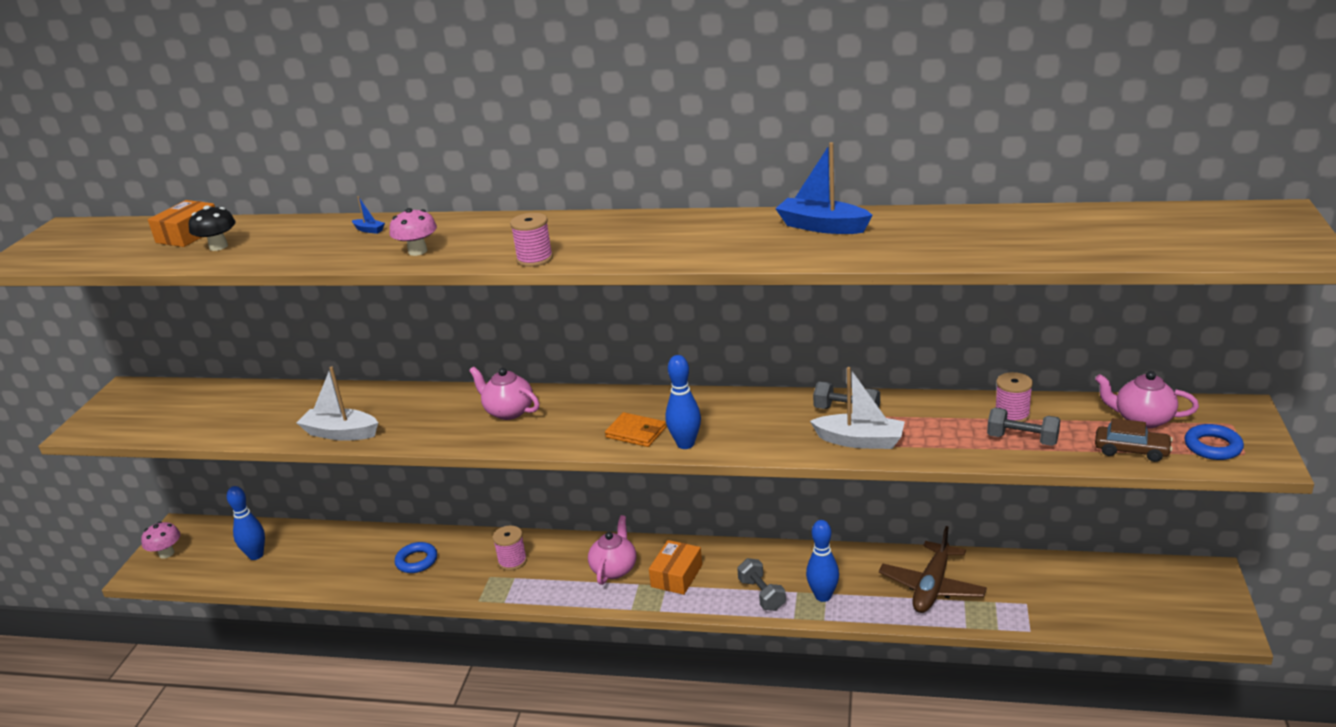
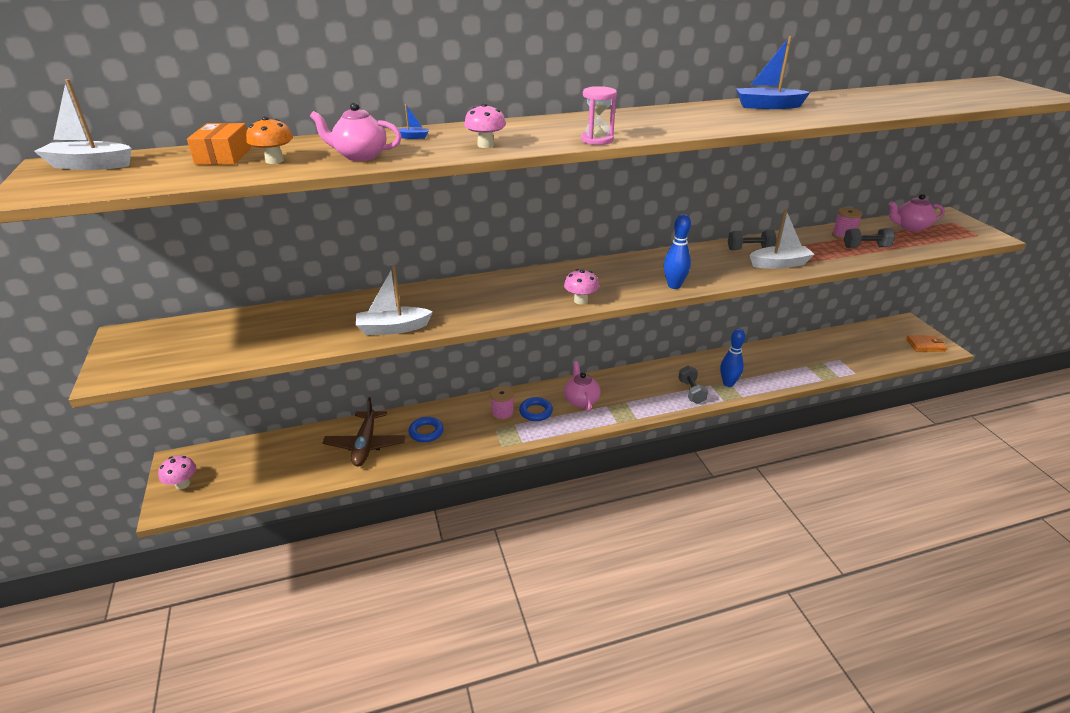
camera: 30 degrees left, 5 degrees up
black mushroom [189,205,236,251] -> orange mushroom [246,116,293,164]
blue bowling pin [227,486,265,560] -> none
pink teapot [469,367,540,420] -> pink teapot moved to [310,102,402,161]
pink spool [510,213,553,267] -> pink hourglass [581,86,617,145]
orange wallet [605,412,666,447] -> orange wallet moved to [906,335,947,352]
orange box [649,540,702,595] -> none
grey dumbbell [737,558,786,611] -> grey dumbbell turned 45 degrees clockwise [678,365,708,404]
brown plane [879,526,987,613] -> brown plane moved to [323,397,406,467]
brown car [1095,418,1173,462] -> none
blue ring [1184,424,1244,460] -> blue ring moved to [519,397,553,421]
none -> white boat [34,79,132,170]
none -> pink mushroom [564,269,599,304]

